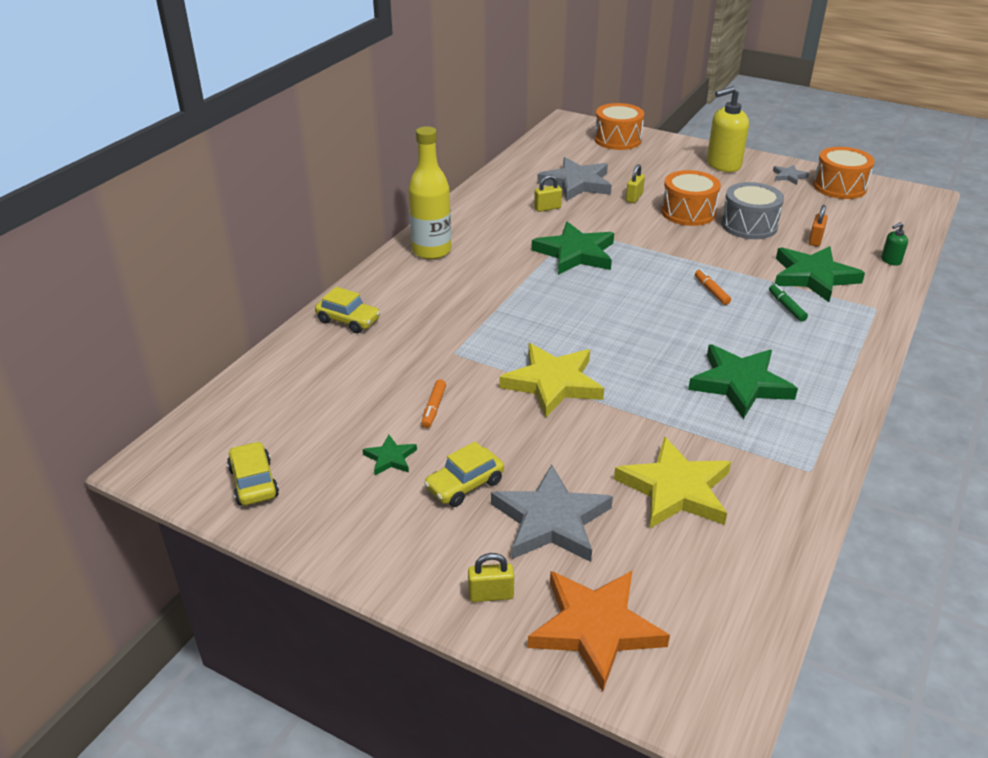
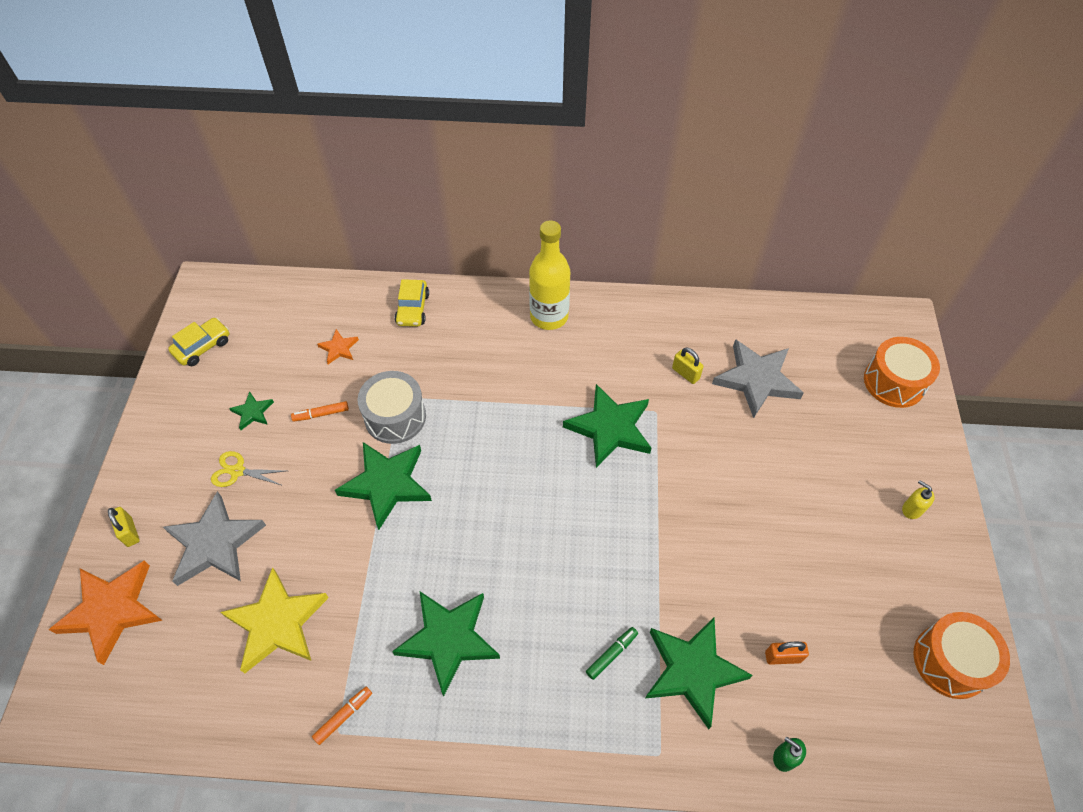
camera: 65 degrees right, 20 degrees up
yellow car [424,441,504,507] -> yellow scissors [211,451,285,487]
yellow star [499,343,604,418] -> green star [335,442,432,530]
yellow padlock [626,164,645,203] -> none
orange drum [661,170,721,226] -> none
orange marker [695,269,731,305] -> orange marker moved to [312,687,372,745]
yellow soap dispenser [707,86,749,172] -> yellow soap dispenser [902,480,935,519], size x0.46
grey drum [721,182,784,239] -> grey drum moved to [358,371,426,444]
grey star [773,165,809,185] -> none
none -> orange star [317,329,359,364]

